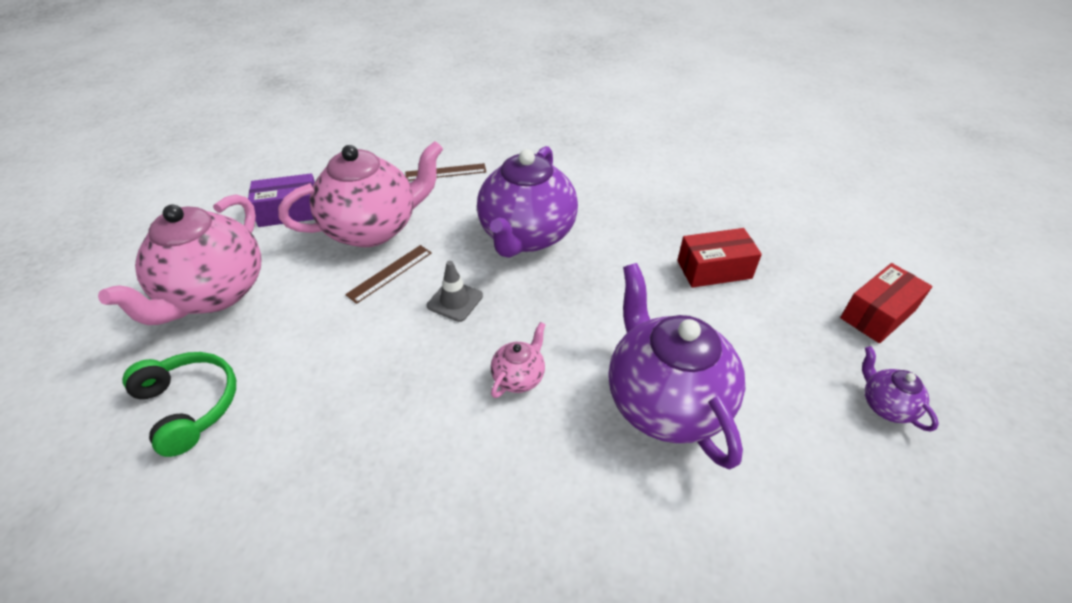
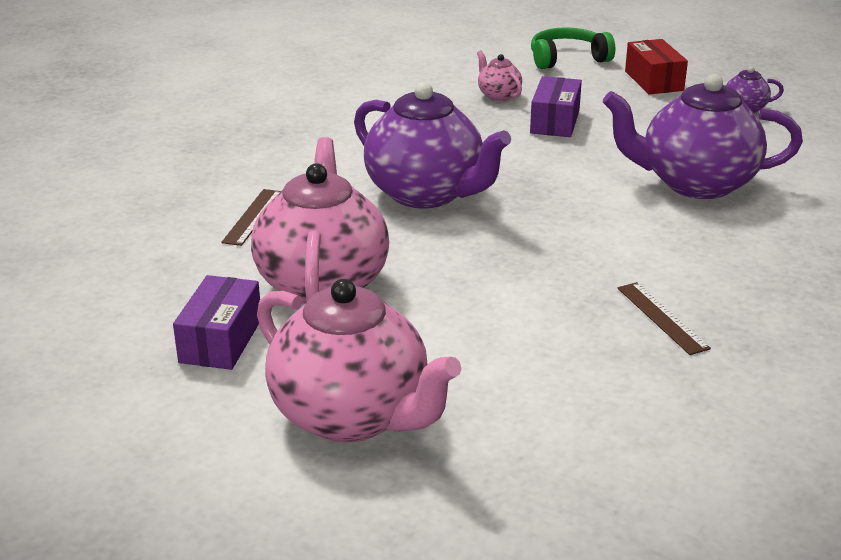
camera: 65 degrees left, 15 degrees down
green headphones [122,352,236,457] -> green headphones moved to [531,27,615,69]
brown ruler [345,245,432,304] -> brown ruler moved to [617,282,711,355]
grey traffic cone [427,261,483,322] -> none
pink teapot [491,322,546,398] -> pink teapot moved to [477,51,522,101]
red box [677,228,762,288] -> purple box [530,76,582,137]

